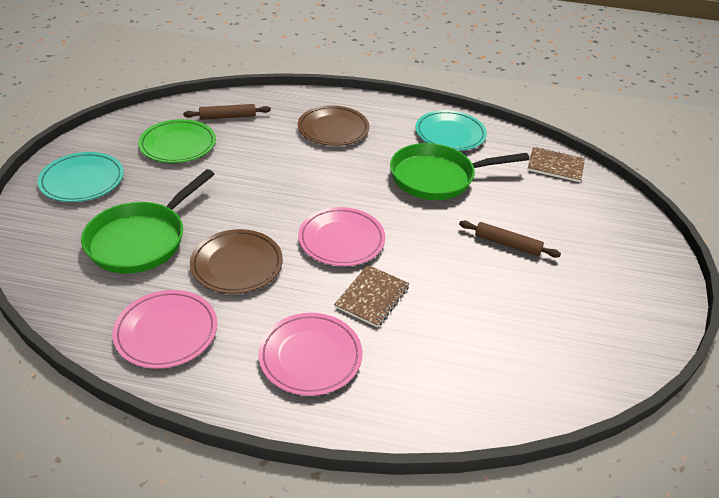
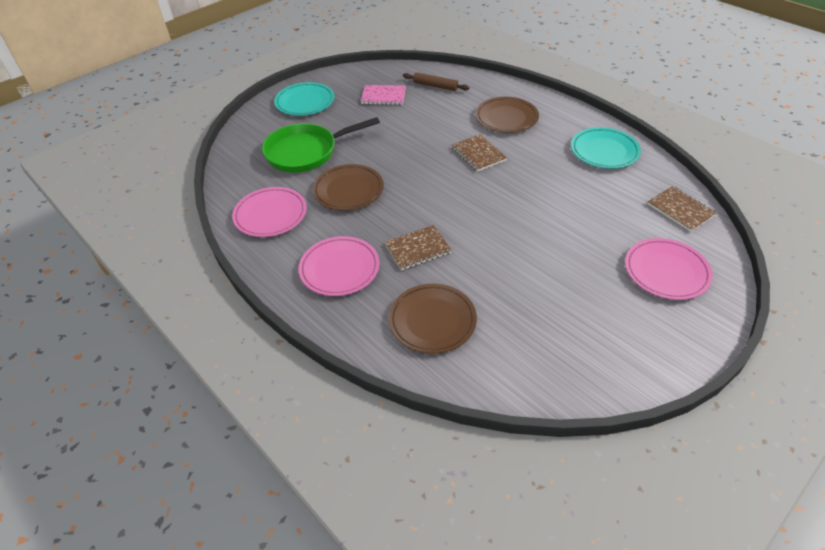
camera: 40 degrees right, 5 degrees up
green plate [138,119,216,163] -> pink notebook [361,85,406,105]
pink plate [298,207,385,266] -> pink plate moved to [625,238,713,300]
green pan [390,143,529,200] -> none
brown rolling pin [459,221,561,258] -> none
none -> brown plate [389,284,477,354]
none -> brown notebook [452,134,507,172]

